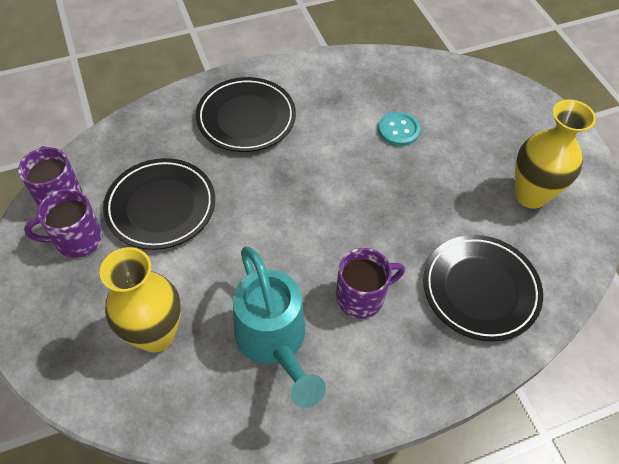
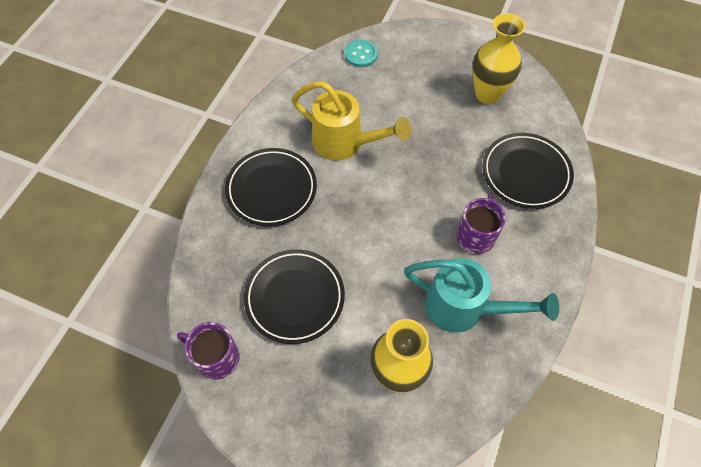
camera: 45 degrees left, 5 degrees up
purple mug [24,189,103,258] -> none
turquoise button [378,111,420,146] -> turquoise button moved to [345,40,378,67]
none -> yellow watering can [292,81,411,161]

